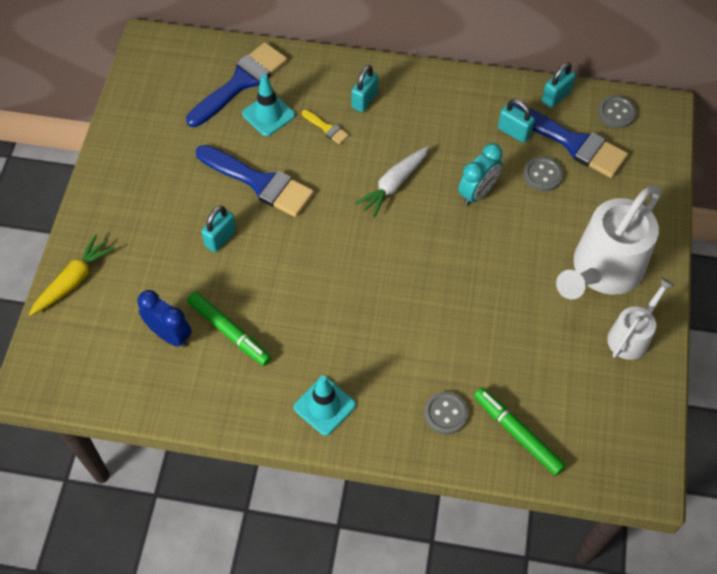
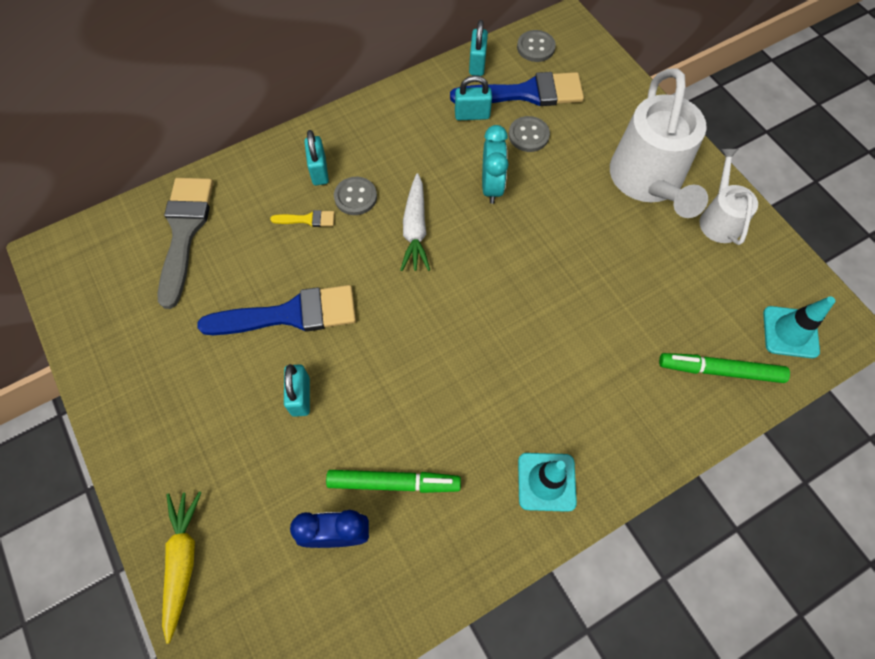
camera: 40 degrees left, 5 degrees up
blue brush [186,42,287,127] -> grey brush [157,178,213,309]
turquoise traffic cone [242,74,295,136] -> turquoise traffic cone moved to [763,296,835,358]
grey button [424,391,469,435] -> grey button moved to [334,177,377,215]

